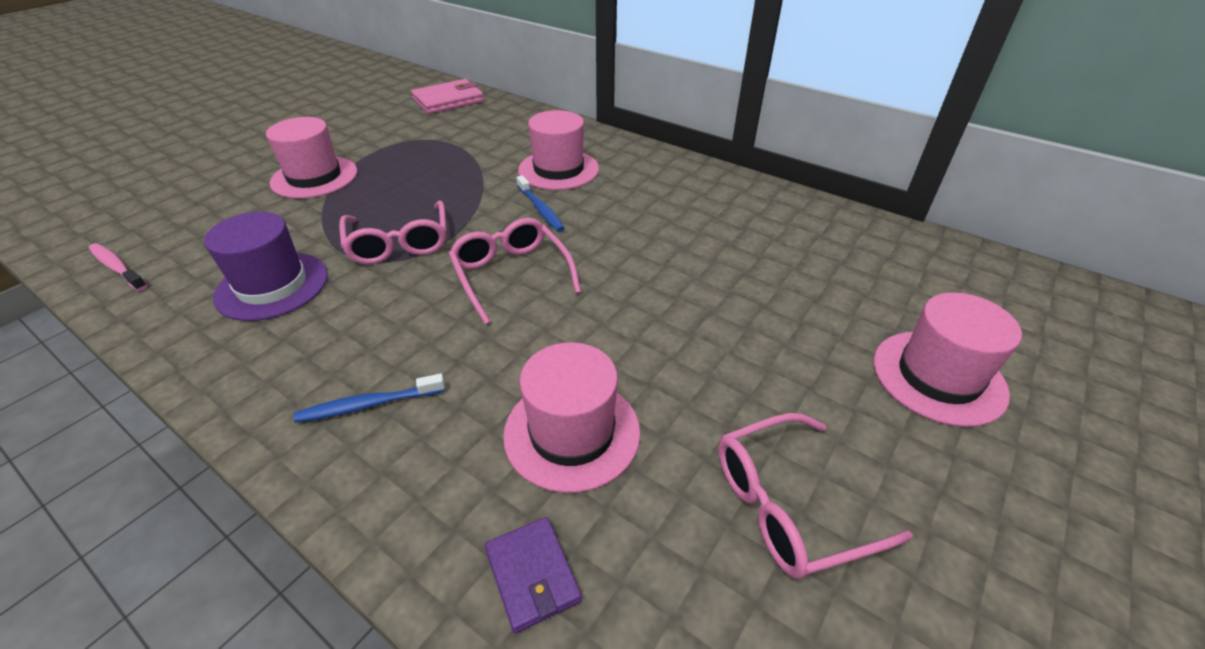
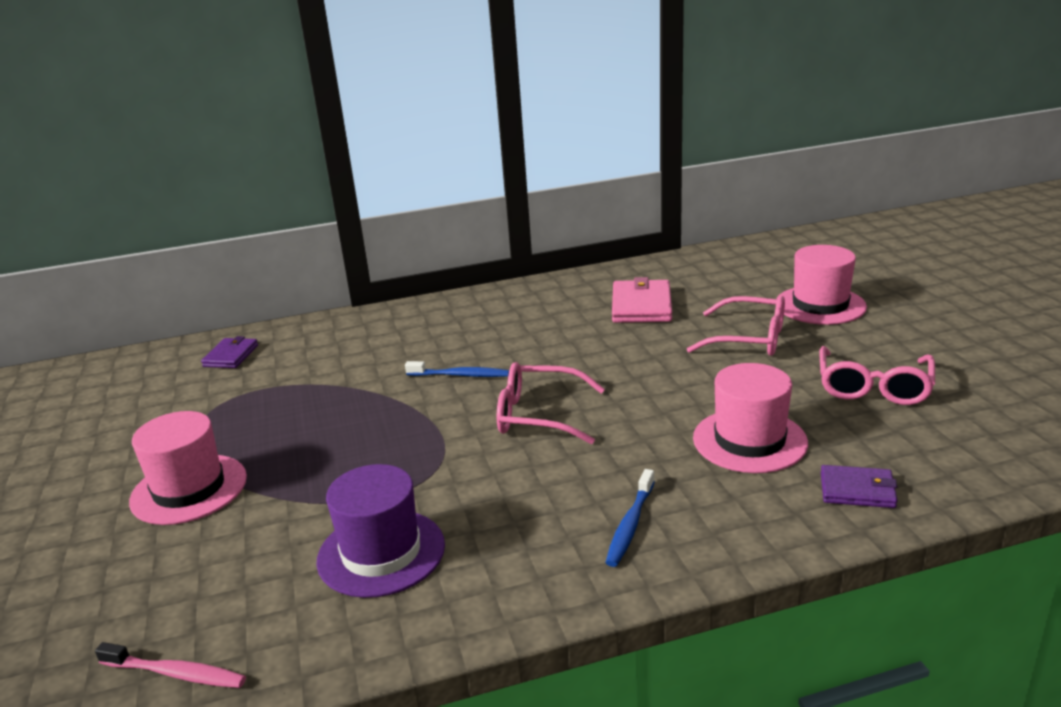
camera: 50 degrees left, 15 degrees down
pink toothbrush [89,243,147,291] -> pink toothbrush turned 150 degrees counterclockwise [95,642,246,688]
pink glasses [339,200,447,264] -> pink glasses moved to [687,296,785,356]
pink wallet [411,79,484,114] -> pink wallet moved to [612,277,672,323]
pink hat [518,110,599,190] -> none
none -> purple wallet [201,336,258,368]

